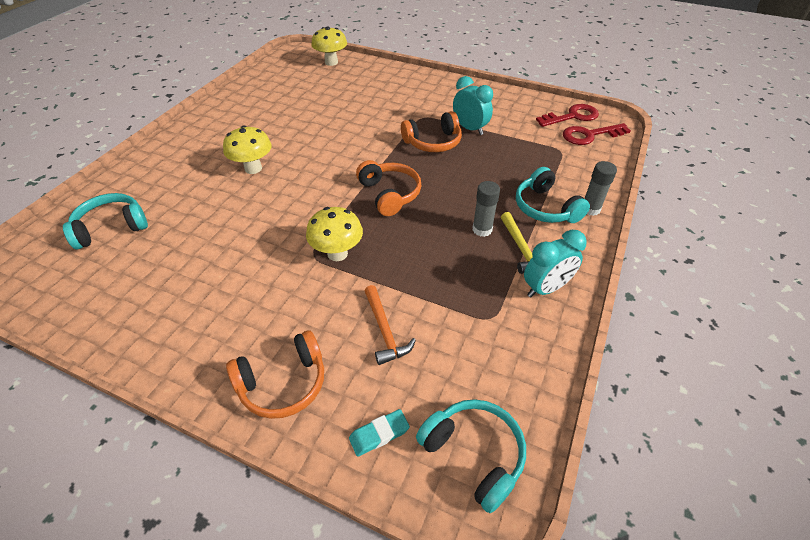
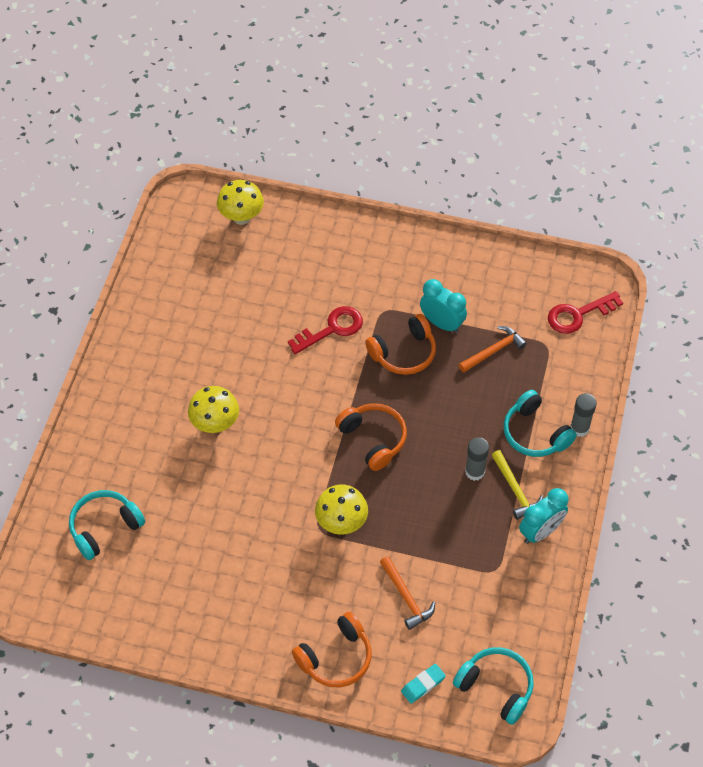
camera: 10 degrees left, 10 degrees up
red key [536,104,599,127] -> red key moved to [288,306,363,354]
none -> orange hammer [459,326,527,372]

